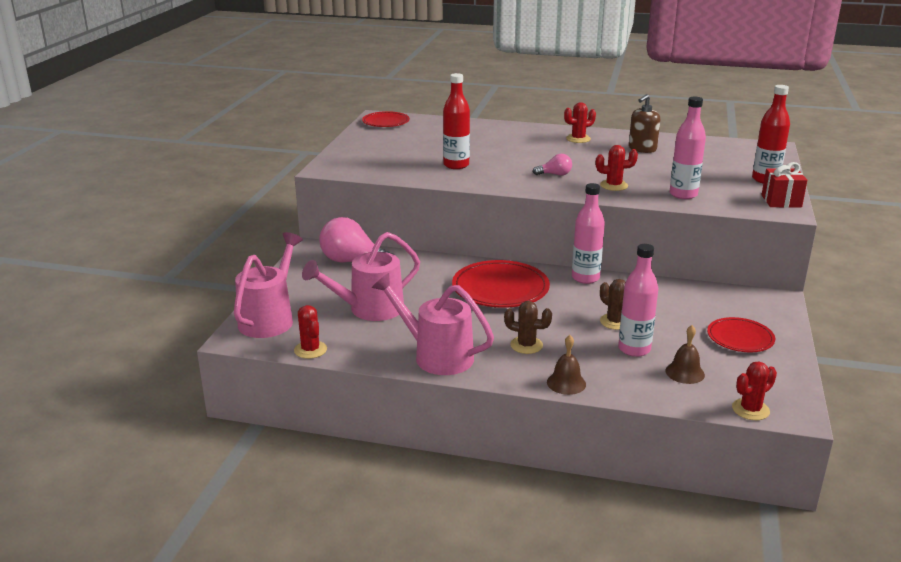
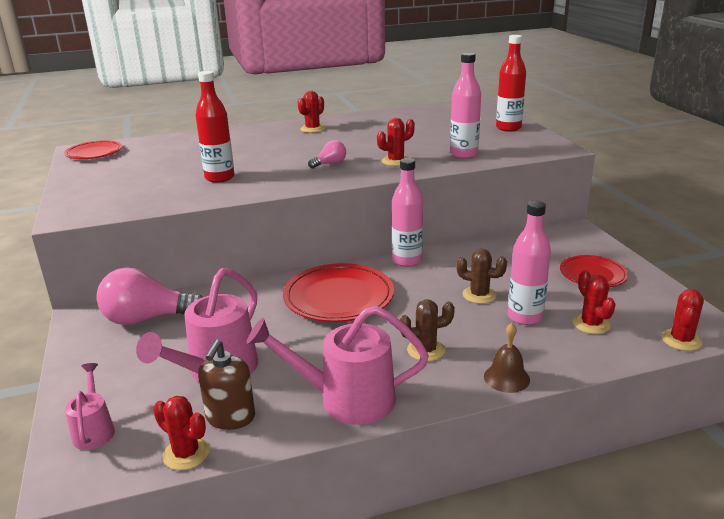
camera: 30 degrees left, 0 degrees up
pink watering can [234,232,303,338] -> pink watering can [65,363,115,450], size x0.53
brown soap dispenser [629,94,660,153] -> brown soap dispenser moved to [198,340,255,430]
brown bell [666,325,705,384] -> red cactus [573,270,616,334]
red gift [762,162,807,208] -> none

